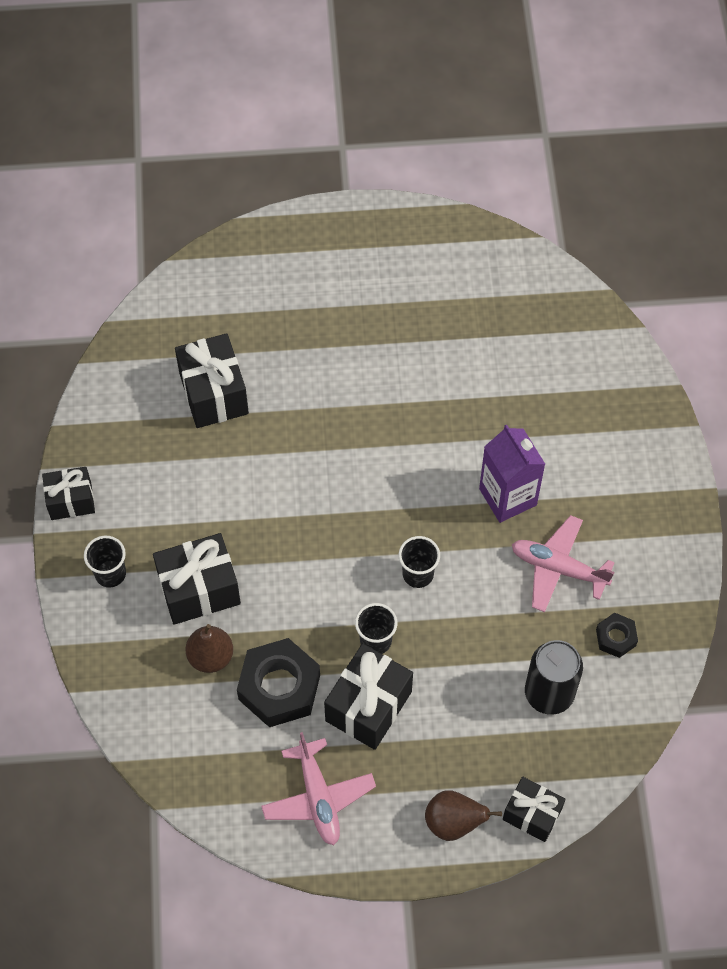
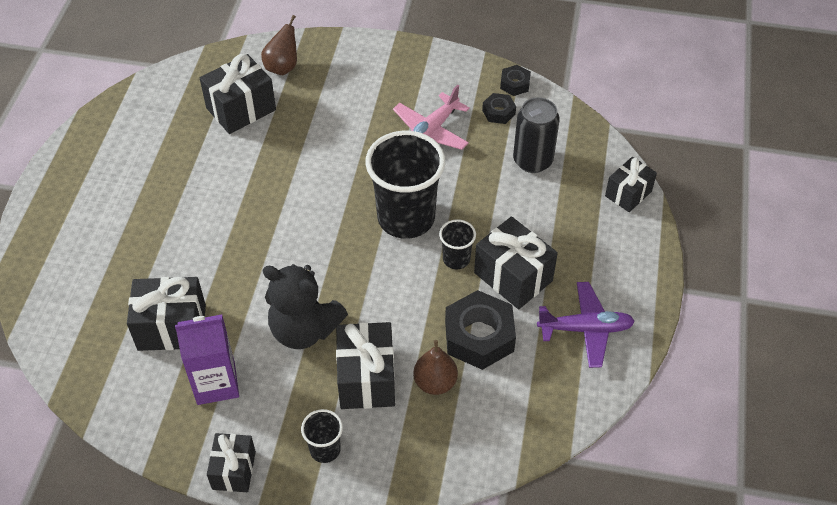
camera: 75 degrees left, 10 degrees down
pink plane [261,732,376,845] -> purple plane [537,282,635,368]
black cup [399,536,440,588] -> black cup [365,131,445,239], size x2.15
brown pear [425,790,502,841] -> brown pear moved to [261,15,297,75]
purple carton [479,425,545,523] -> purple carton moved to [175,315,239,405]
none -> black gift [200,54,276,134]
none -> black teddy bear [263,264,348,349]
none -> black nut [500,65,531,96]

